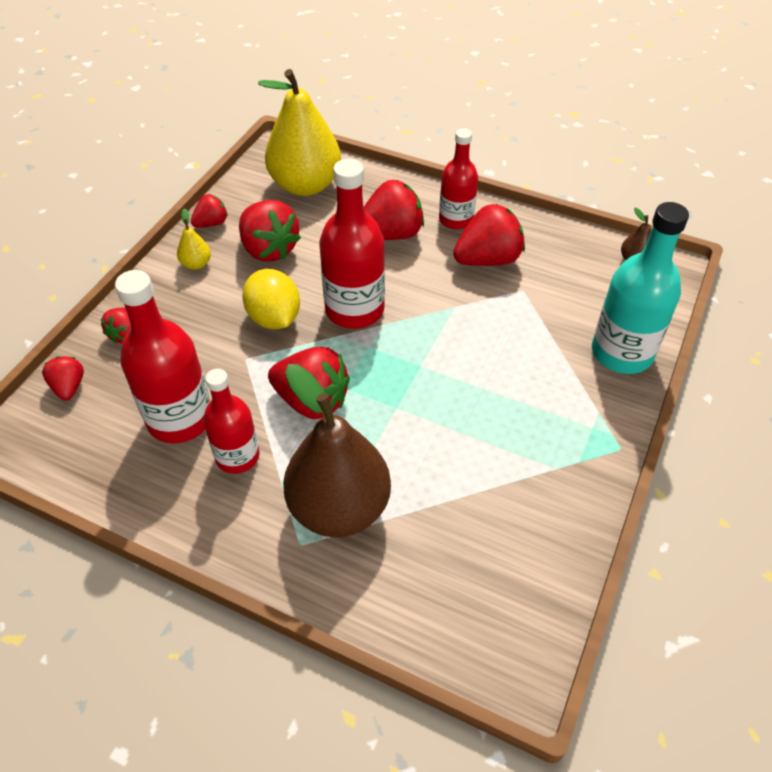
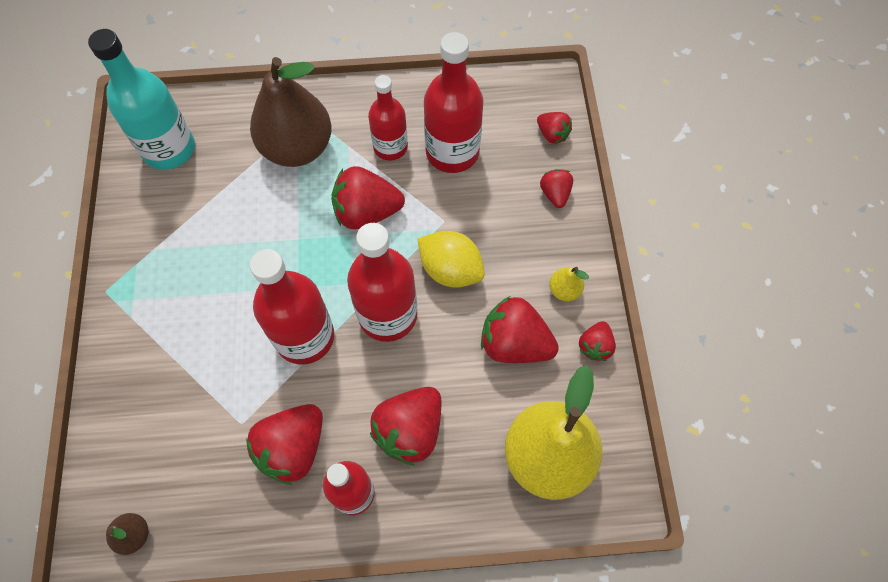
camera: 150 degrees right, 15 degrees up
turquoise bottle [592,202,689,374] -> turquoise bottle moved to [88,29,195,170]
none -> red bottle [250,249,334,365]

